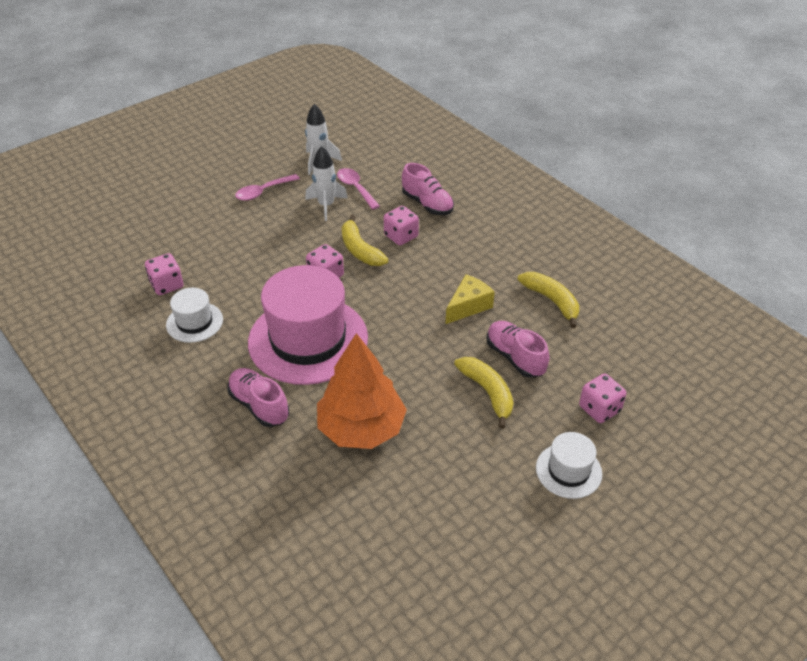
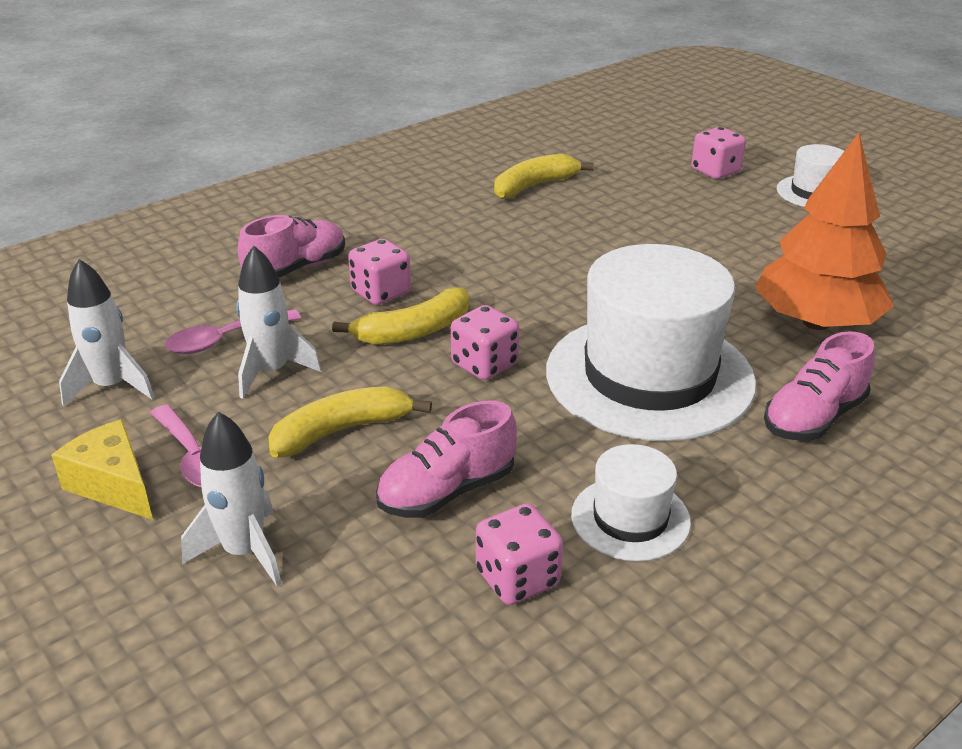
camera: 90 degrees left, 10 degrees down
pink hat [248,265,368,385] -> white hat [546,244,756,441]
yellow cheese [446,274,495,324] -> yellow cheese moved to [51,419,153,520]
yellow banana [454,357,513,429] -> yellow banana moved to [268,386,432,457]
pink shoe [487,321,550,378] -> pink shoe moved to [376,400,517,518]
none -> white rocket [181,411,282,586]

